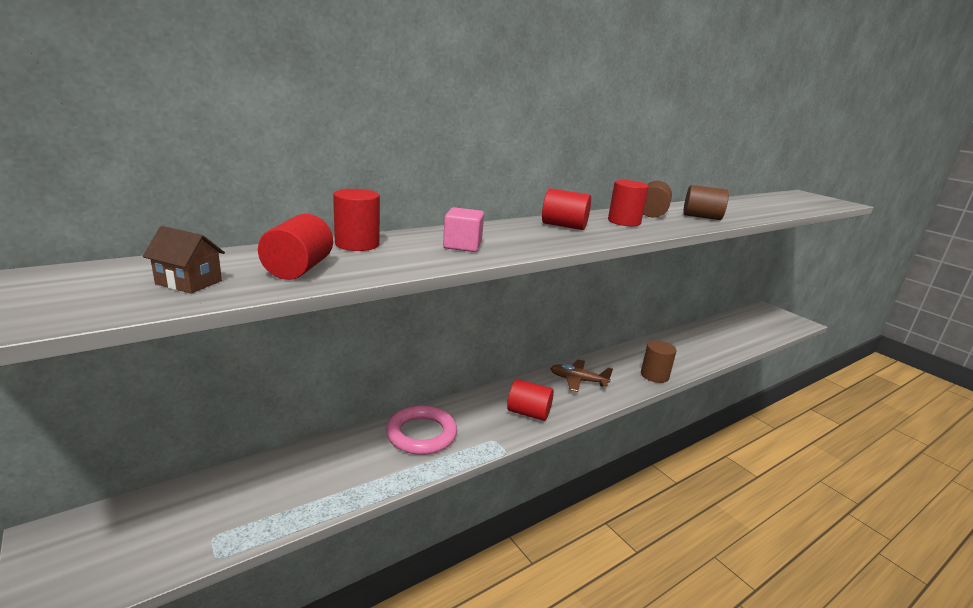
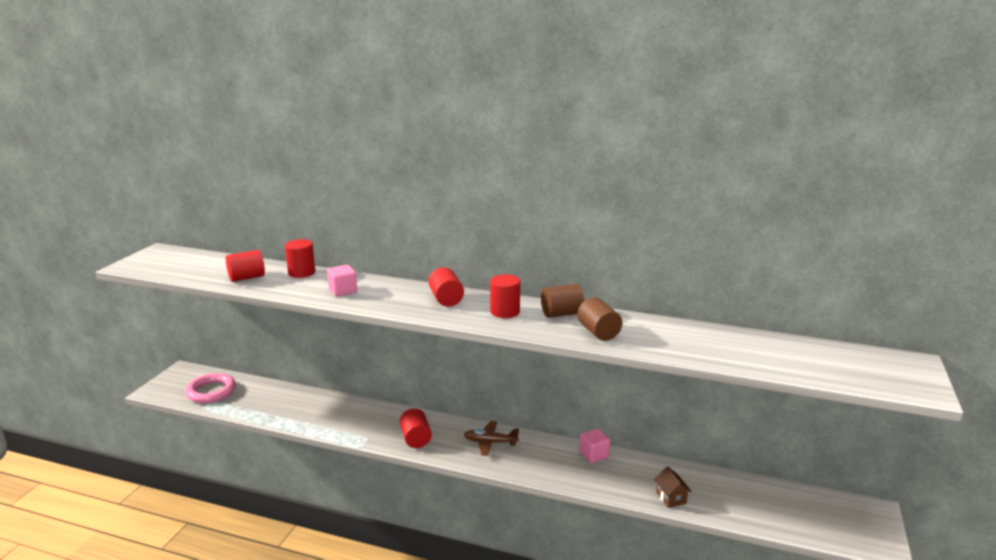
camera: 55 degrees right, 0 degrees up
brown house [143,226,225,294] -> brown house moved to [654,466,692,508]
pink ring [386,405,457,455] -> pink ring moved to [185,373,236,403]
brown plane [550,360,613,392] -> brown plane turned 60 degrees counterclockwise [464,421,519,456]
brown cylinder [641,340,676,383] -> none
none -> pink cube [579,429,610,463]

